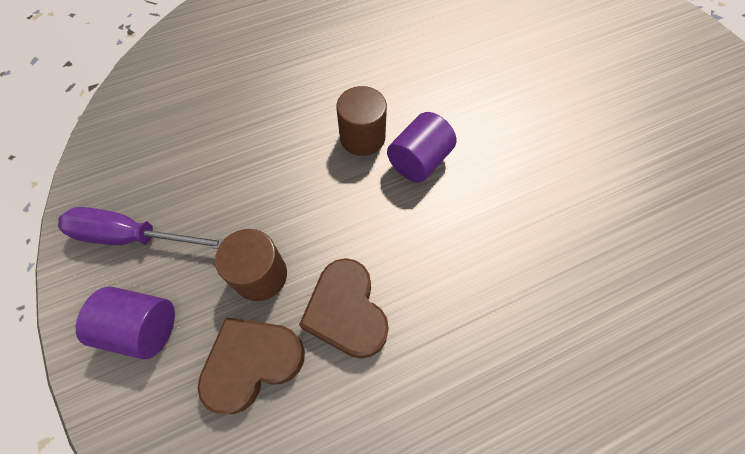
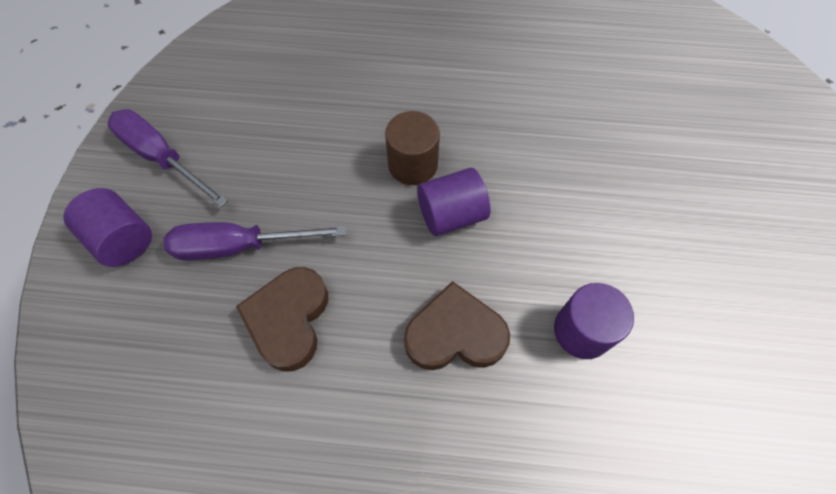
camera: 30 degrees right, 0 degrees up
brown heart [197,318,305,414] -> brown heart moved to [404,281,510,370]
brown cylinder [215,229,287,301] -> purple screwdriver [163,222,346,261]
none -> purple cylinder [554,283,634,359]

